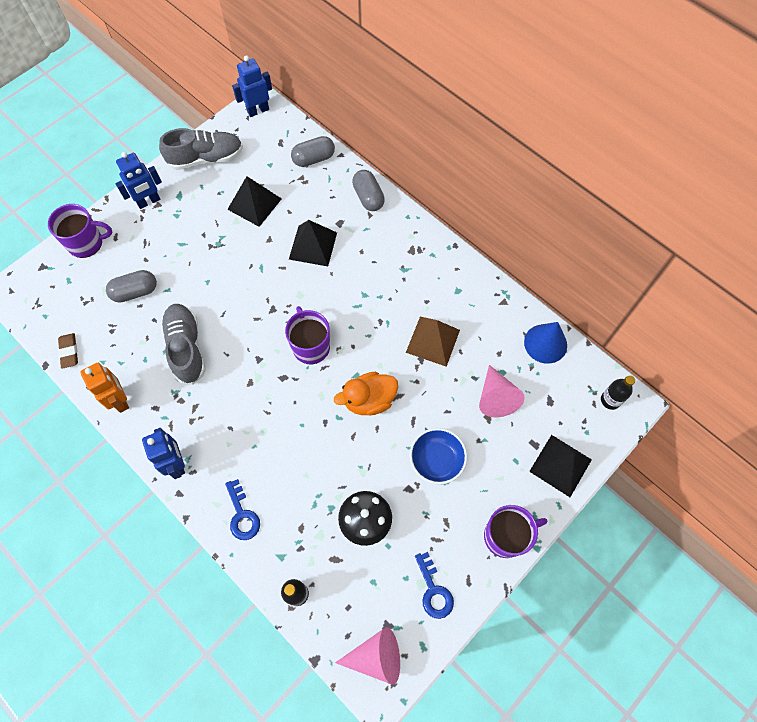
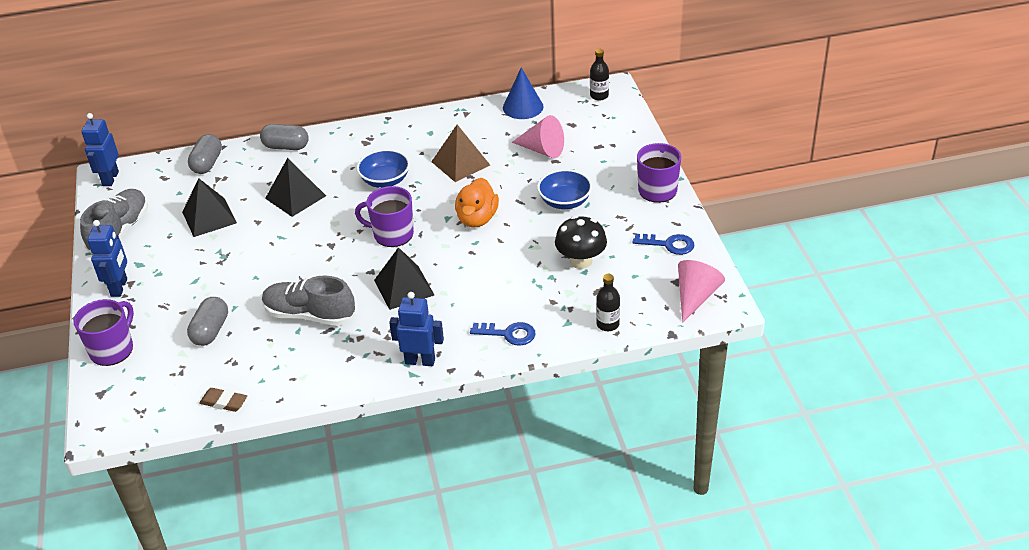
camera: 55 degrees left, 25 degrees down
orange robot [80,363,129,413] -> none
black pyramid [529,435,592,497] -> black pyramid moved to [374,247,434,310]
none -> blue bowl [357,149,410,188]

